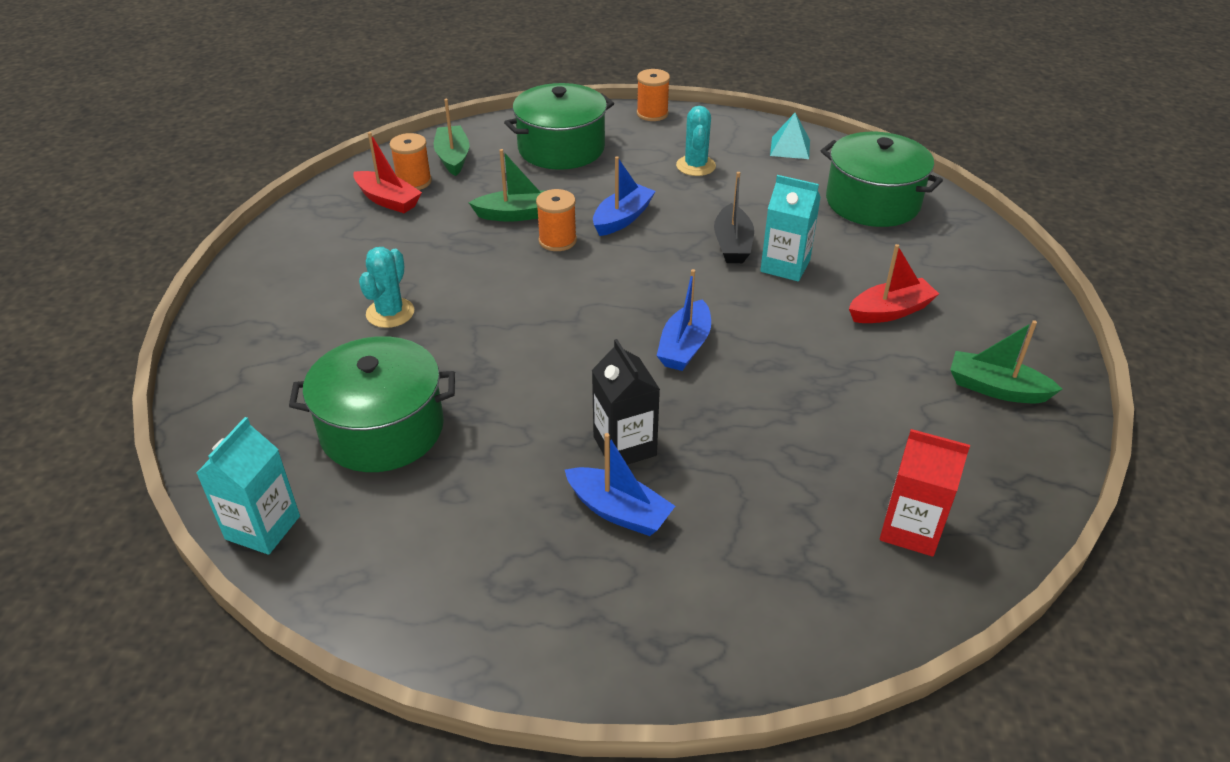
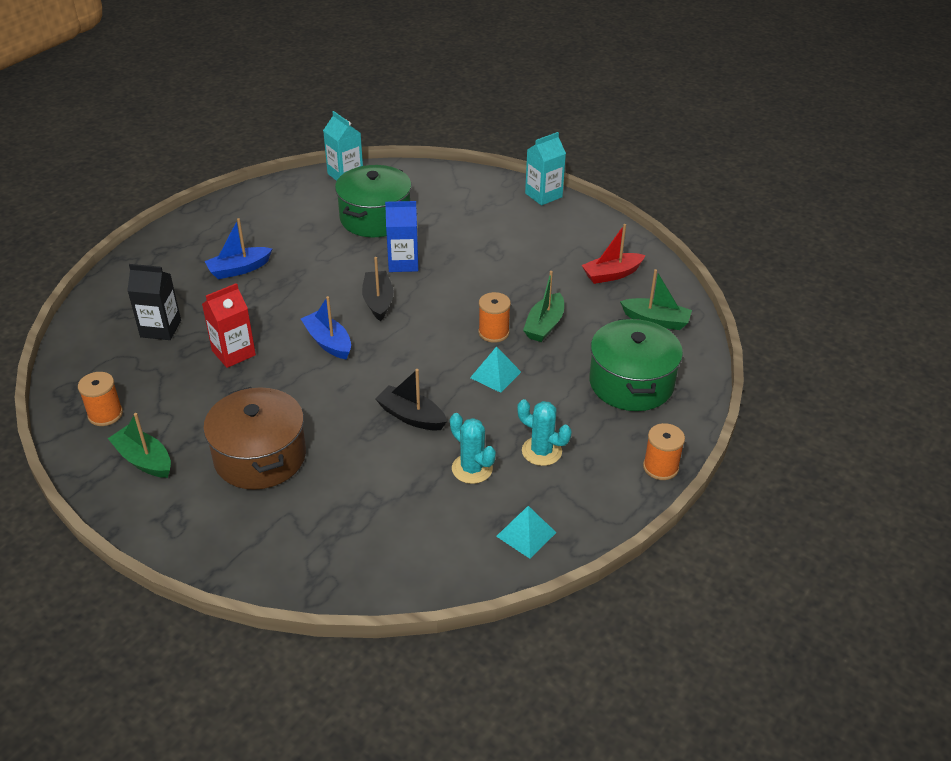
camera: 120 degrees right, 0 degrees up
turquoise cactus [359,247,414,328] -> turquoise cactus moved to [450,413,496,484]
orange spool [390,133,432,190] -> orange spool moved to [78,372,123,426]
black carton [592,339,660,465] -> black carton moved to [127,264,181,340]
blue boat [593,156,656,236] -> turquoise pyramid [470,346,521,393]
turquoise carton [760,175,821,281] -> turquoise carton moved to [525,132,566,206]
green pot [821,132,943,227] -> none
red boat [849,244,939,323] -> brown pot [203,387,306,490]
red carton [880,429,970,557] -> red carton moved to [202,283,256,368]
green boat [950,320,1062,403] -> green boat turned 105 degrees counterclockwise [108,413,171,478]
none -> black boat [362,257,394,321]
none -> blue carton [385,201,418,272]

